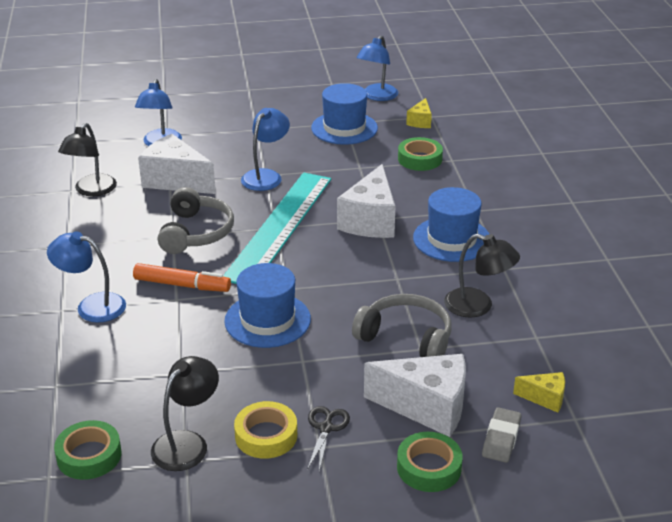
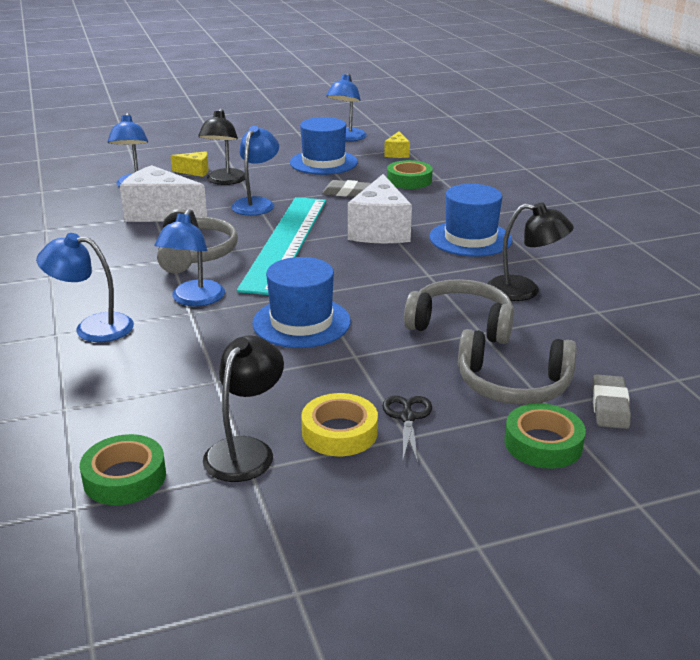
camera: 10 degrees left, 5 degrees down
black lamp [58,123,117,196] -> black lamp moved to [198,109,245,185]
orange marker [133,263,231,292] -> blue lamp [154,209,225,306]
white cheese [364,354,466,437] -> grey headphones [458,329,577,405]
yellow cheese [513,372,565,413] -> yellow cheese moved to [171,151,209,177]
none -> grey eraser [322,180,371,197]

